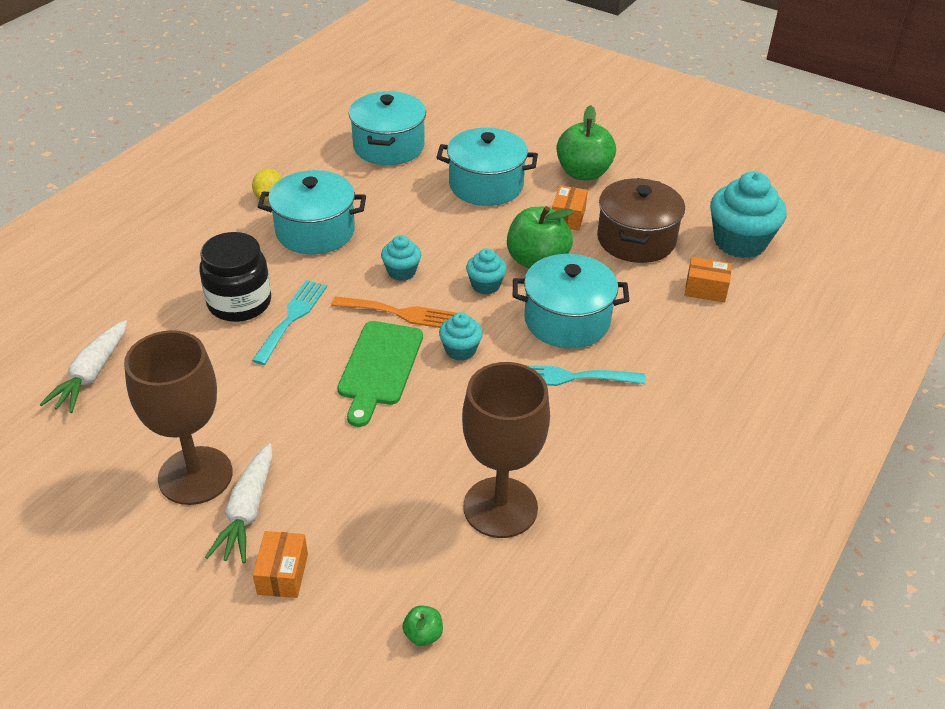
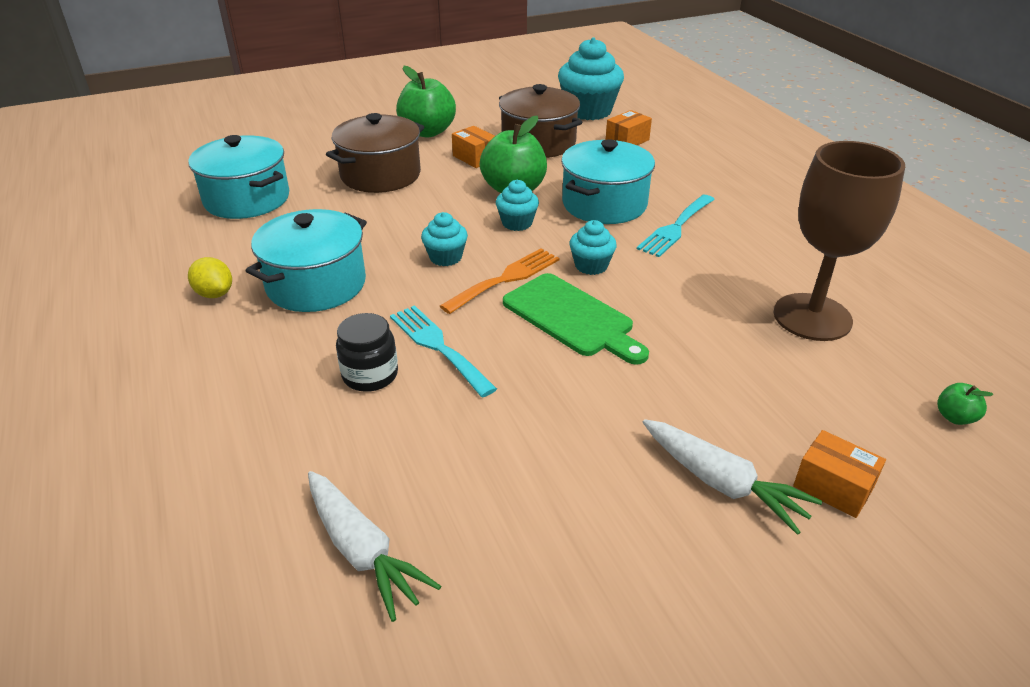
camera: 55 degrees left, 5 degrees down
brown goblet [124,330,233,505] -> none
black jar [200,232,271,322] -> black jar [336,313,398,392], size x0.66
turquoise pot [436,128,538,206] -> brown pot [326,113,424,193]

